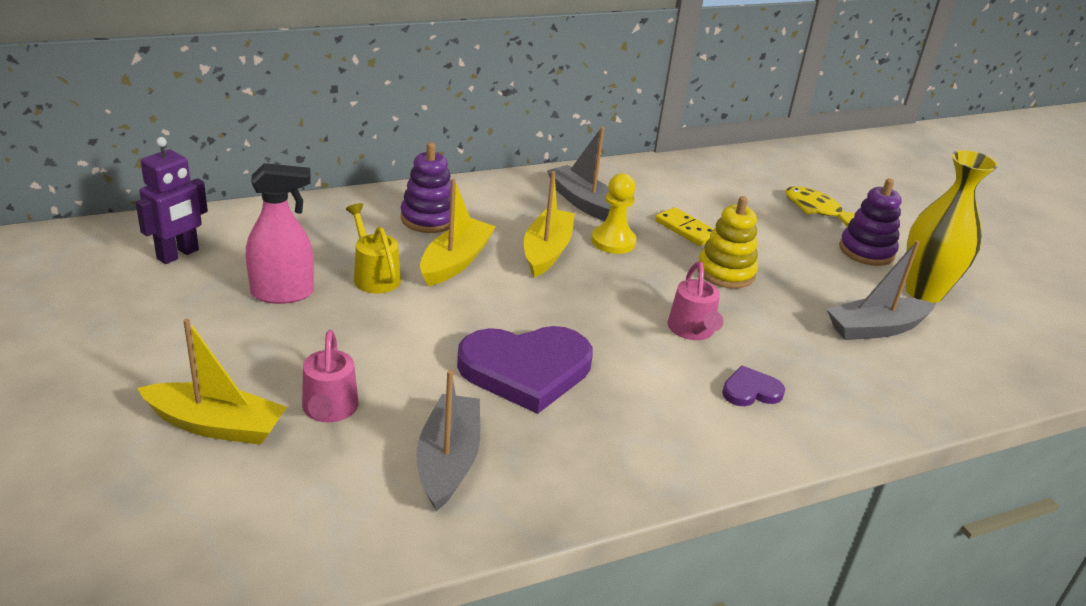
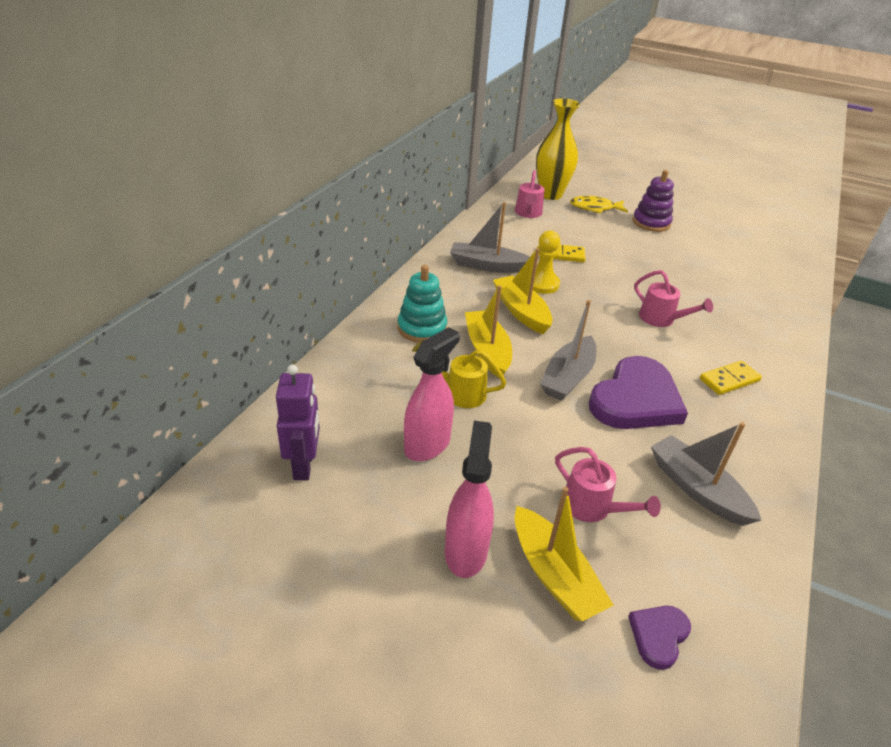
camera: 40 degrees left, 5 degrees up
yellow boat [137,319,287,445] -> yellow boat turned 90 degrees clockwise [515,487,614,621]
purple stacking toy [401,143,451,233] -> turquoise stacking toy [398,265,447,343]
yellow stacking toy [697,196,758,289] -> none
purple heart [722,365,785,406] -> purple heart moved to [628,606,691,670]
grey boat [827,240,936,340] -> grey boat moved to [540,300,596,401]
yellow vase [906,150,998,303] -> yellow vase moved to [536,98,580,200]
none -> pink spray bottle [445,421,494,578]
none -> pink watering can [515,170,545,218]
none -> yellow domino [700,361,762,395]

